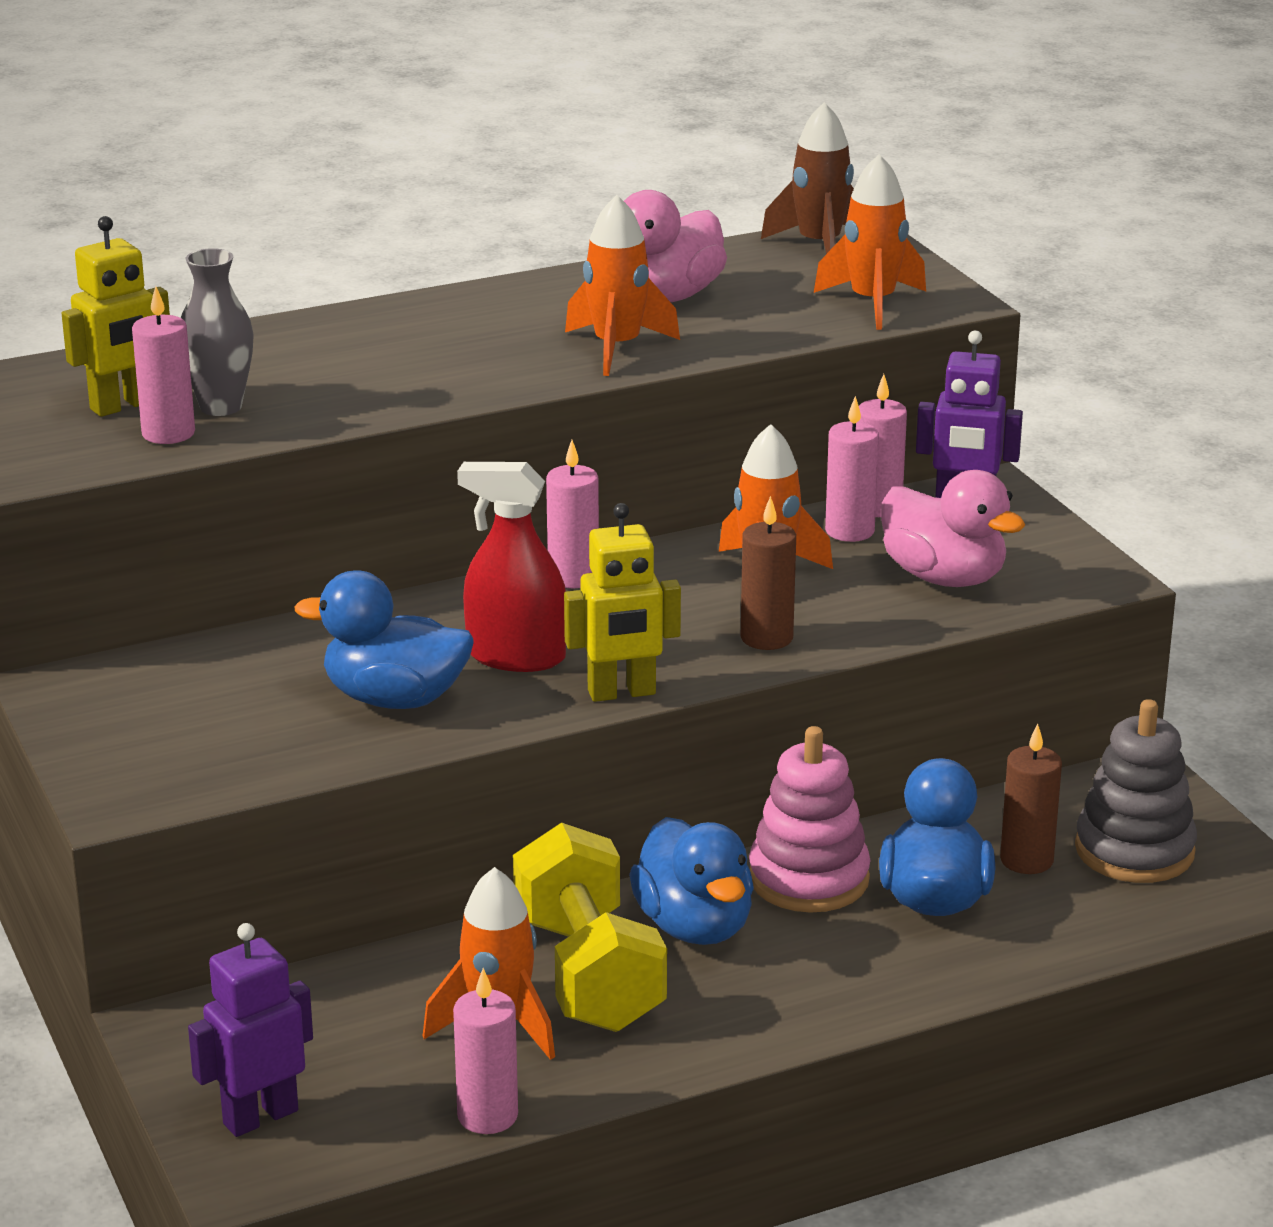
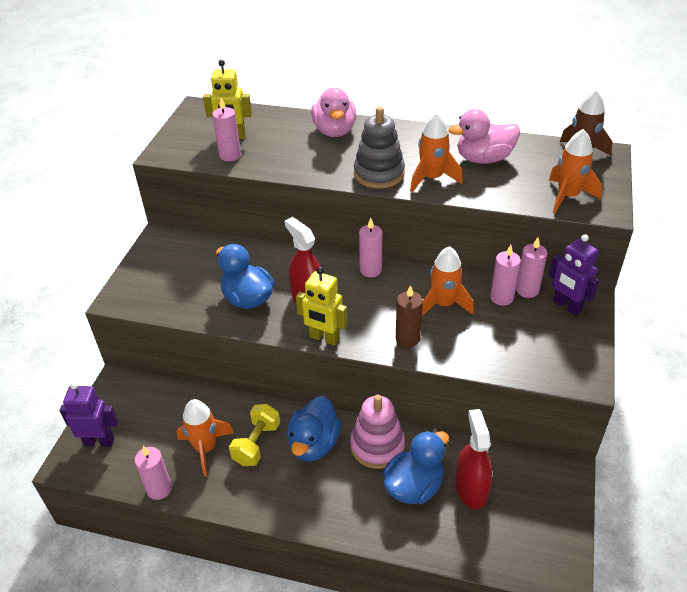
camera: 40 degrees right, 15 degrees up
grey vase [181,248,253,416] -> none
yellow dumbbell [513,823,667,1032] -> yellow dumbbell [229,404,280,466], size x0.64
pink duck [881,470,1025,587] -> pink duck moved to [311,88,356,137]
brown candle [1000,723,1062,874] -> red spray bottle [455,409,493,509]
grey stacking toy [1075,699,1197,883] -> grey stacking toy moved to [354,107,405,189]

